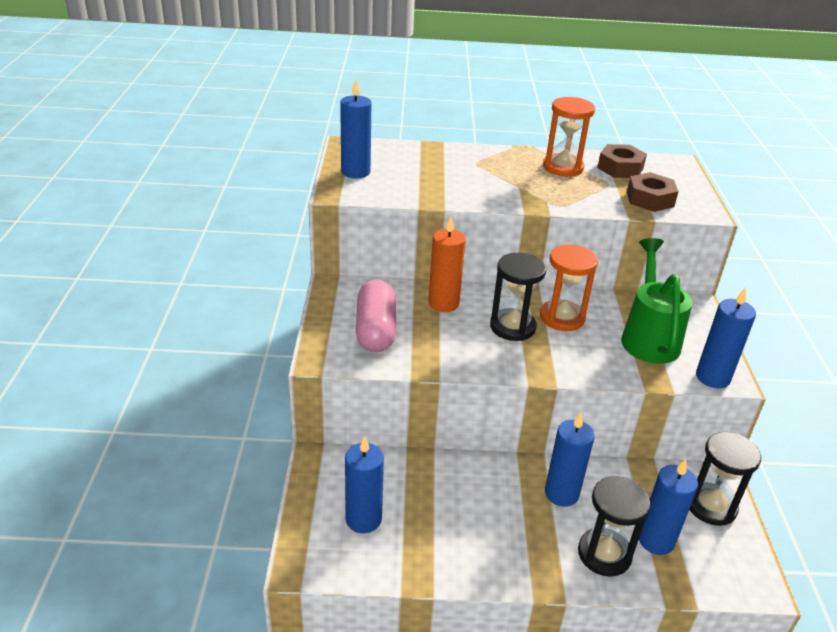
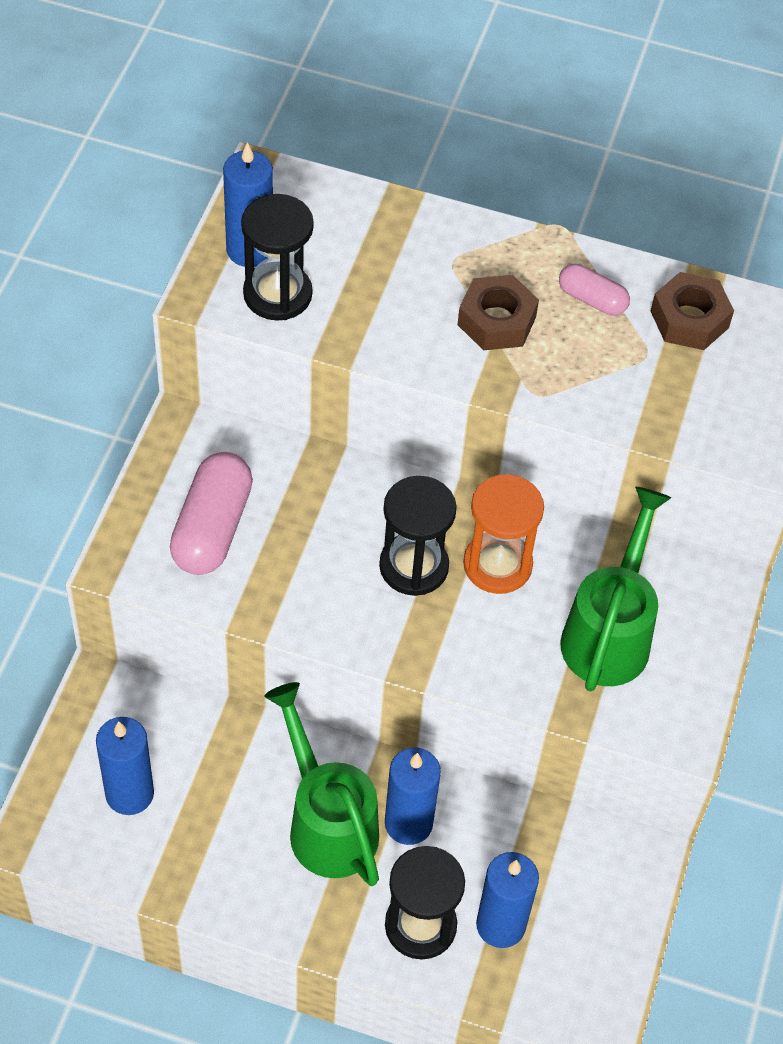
camera: 15 degrees right, 20 degrees up
orange candle [428,217,466,312] -> none
orange hourglass [543,97,595,177] -> pink capsule [559,264,630,315]
brown nut [627,172,679,212] -> brown nut moved to [458,275,539,350]
black hourglass [689,432,761,526] -> black hourglass moved to [241,194,314,321]
blue candle [696,287,756,388] -> none
none -> green watering can [264,682,379,886]

